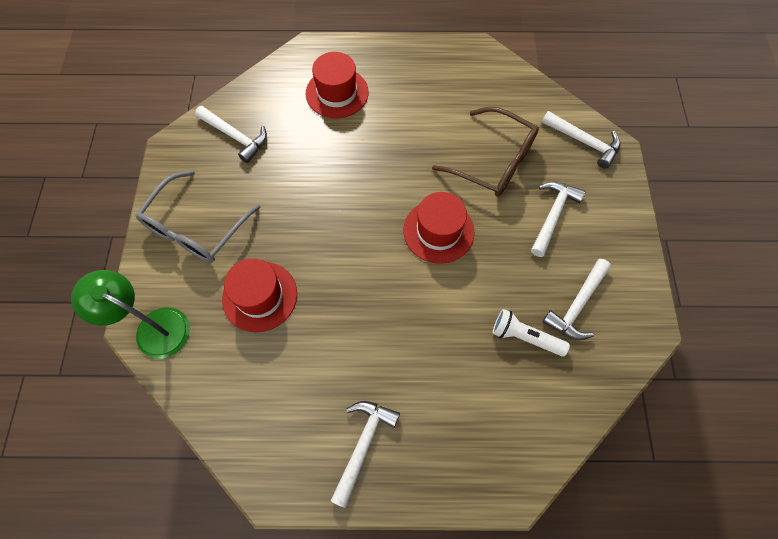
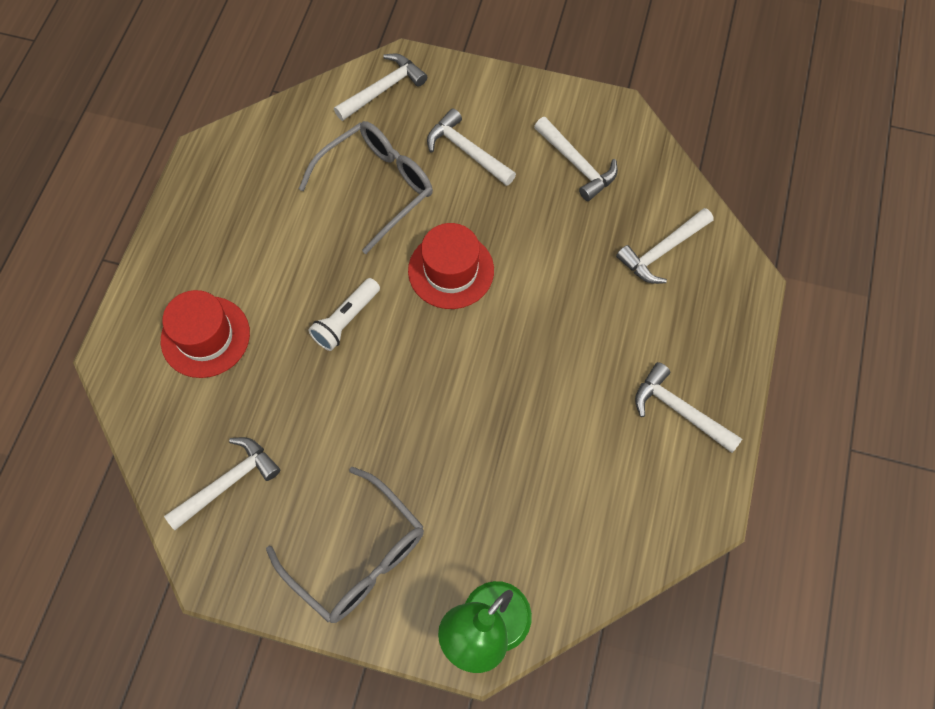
camera: 75 degrees left, 0 degrees up
red hat [222,258,297,332] -> none
brown glasses [432,107,539,197] -> grey glasses [299,121,433,254]
white flashlight [493,309,570,357] -> white flashlight moved to [308,278,380,351]
none -> white hammer [616,208,713,284]

